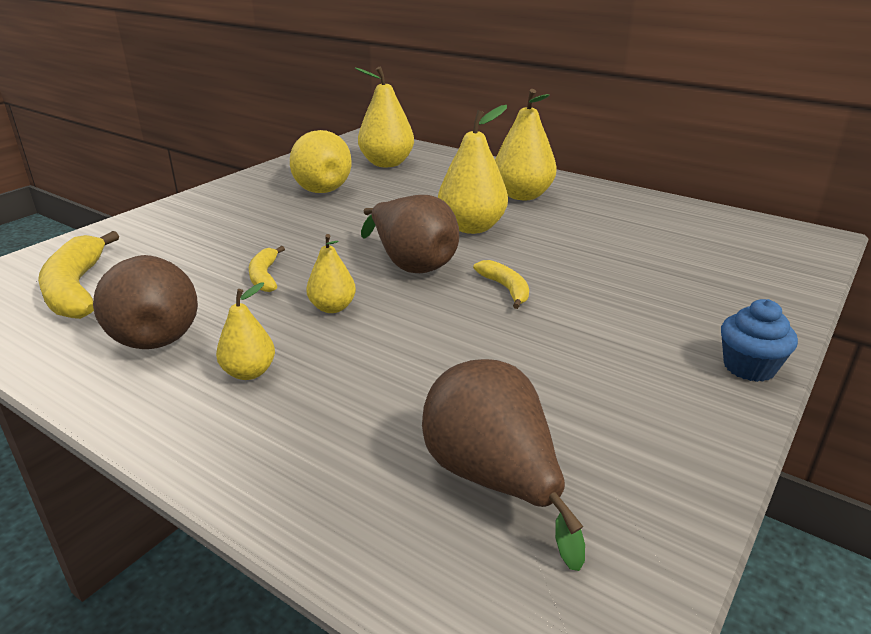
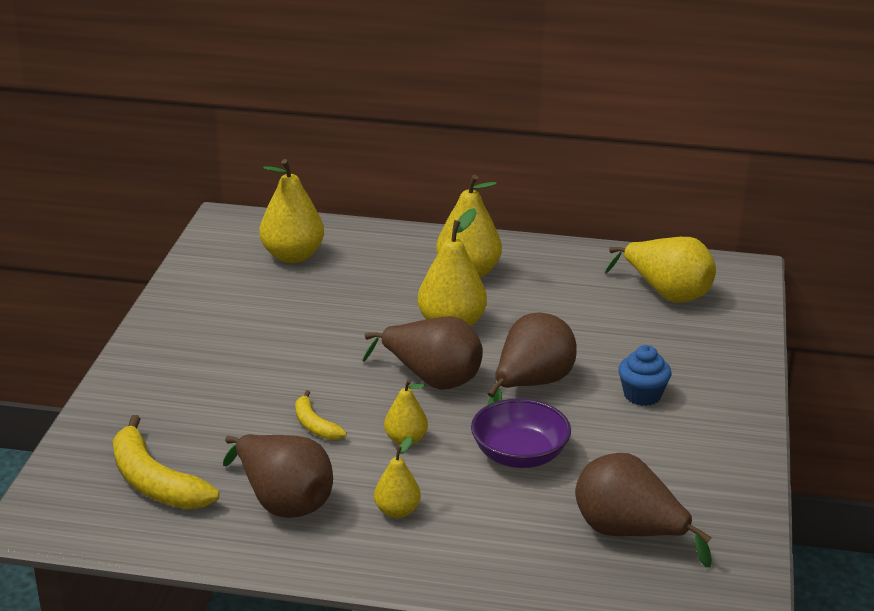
camera: 25 degrees left, 0 degrees up
yellow pear [290,130,352,193] -> yellow pear moved to [605,237,716,303]
yellow banana [473,260,529,309] -> brown pear [487,312,577,405]
blue cupcake [721,299,798,382] -> blue cupcake moved to [618,345,671,406]
none -> purple bowl [471,399,571,468]

